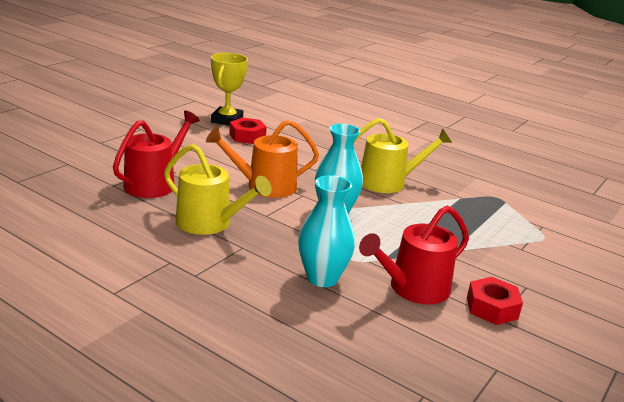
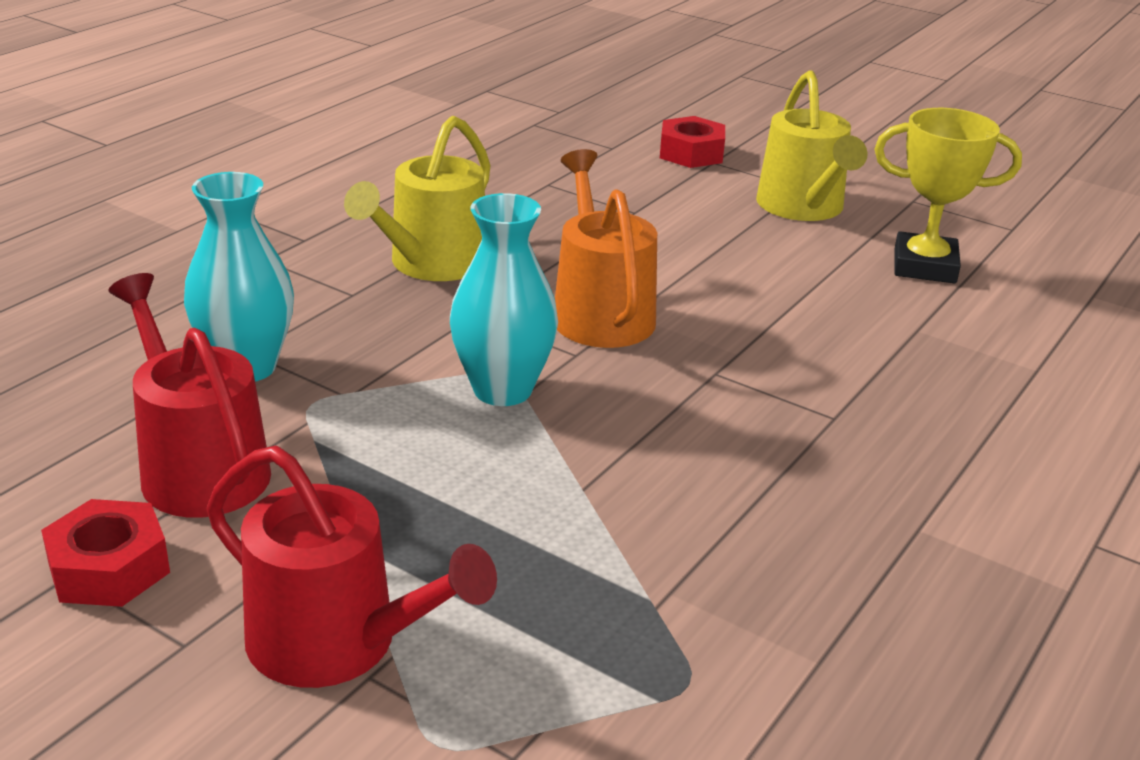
camera: 90 degrees right, 5 degrees up
red watering can [113,111,200,198] -> red watering can moved to [207,446,497,688]
red nut [229,118,267,144] -> red nut moved to [660,116,725,168]
yellow watering can [354,118,452,193] -> yellow watering can moved to [756,70,867,221]

